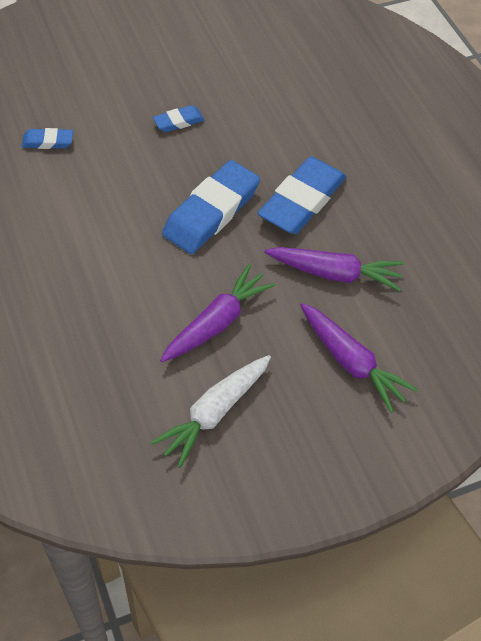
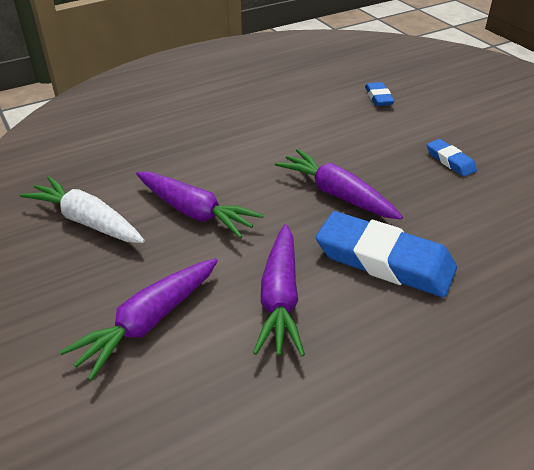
camera: 85 degrees right, 15 degrees down
blue eraser [162,160,260,254] -> purple carrot [275,149,403,220]

